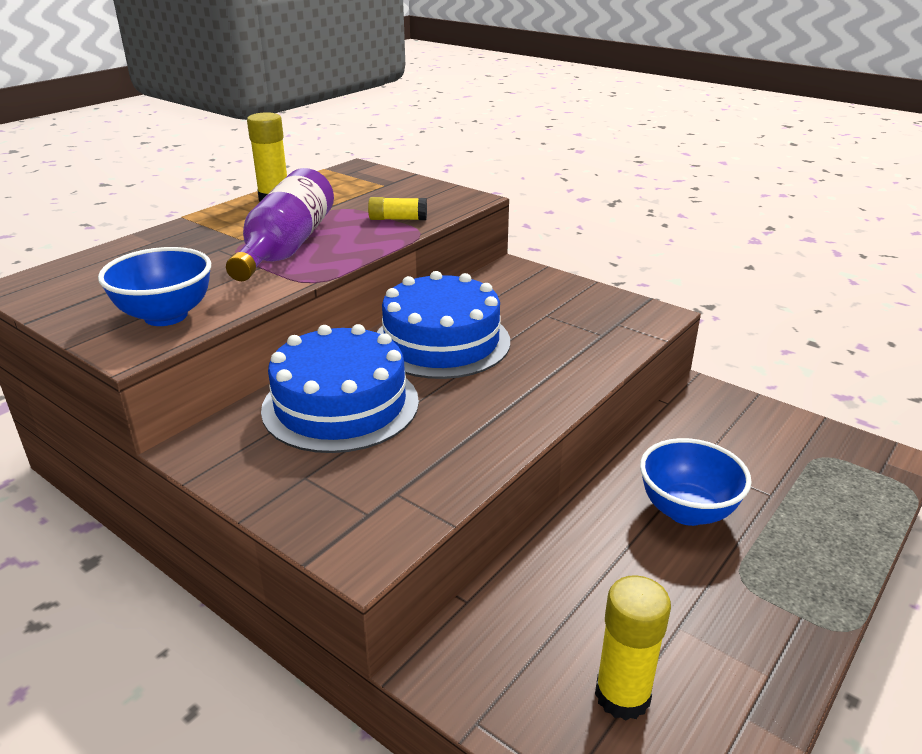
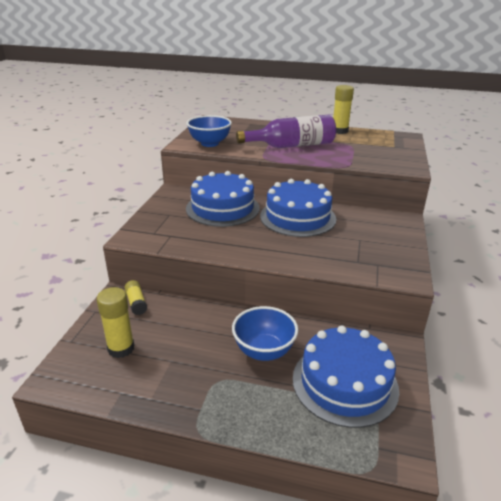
camera: 65 degrees right, 0 degrees up
yellow glue stick [368,197,427,220] -> yellow glue stick moved to [124,280,147,315]
none -> blue cake [293,325,399,428]

